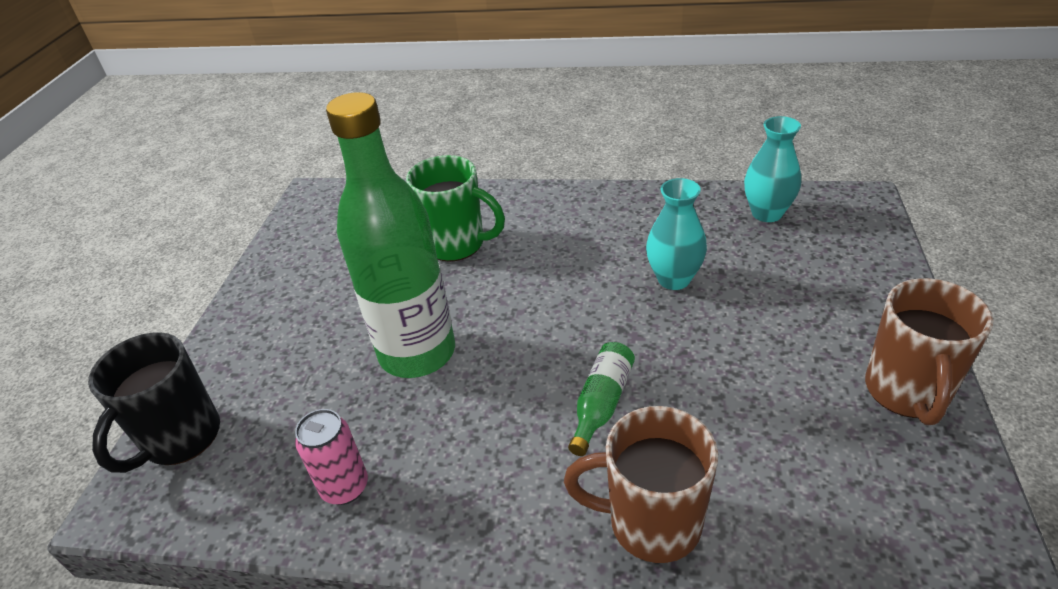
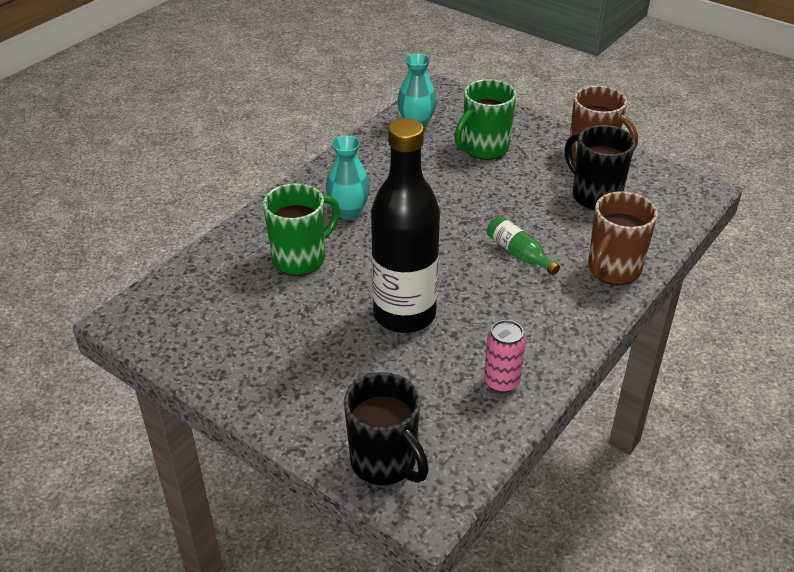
camera: 65 degrees left, 0 degrees up
green bottle [326,92,455,378] -> black bottle [371,118,440,333]
turquoise vase [646,178,707,290] -> turquoise vase moved to [326,135,370,220]
none -> green mug [454,79,516,160]
none -> black mug [565,125,635,210]

